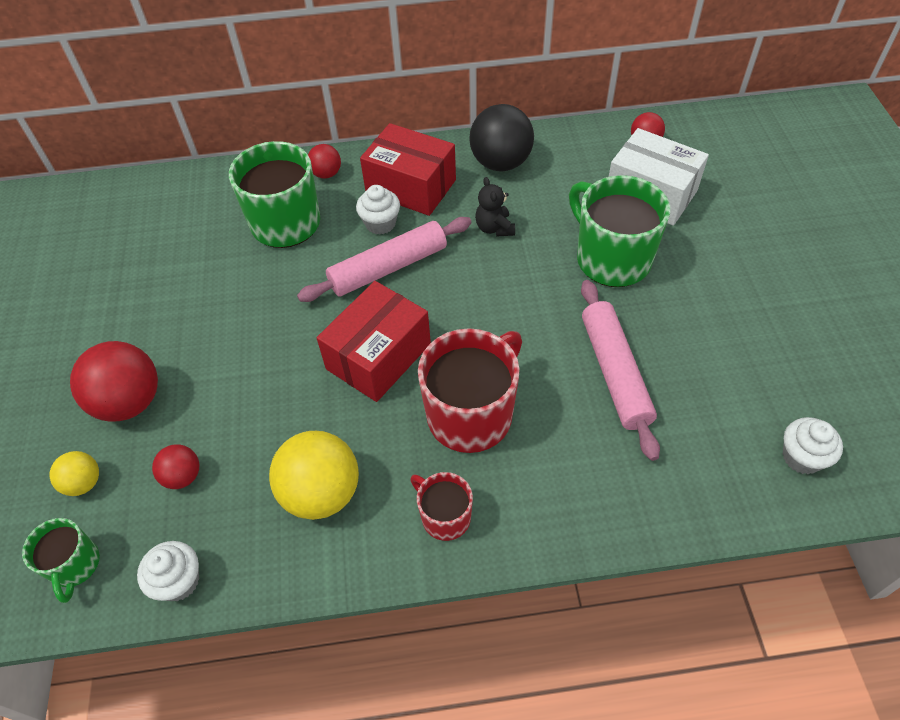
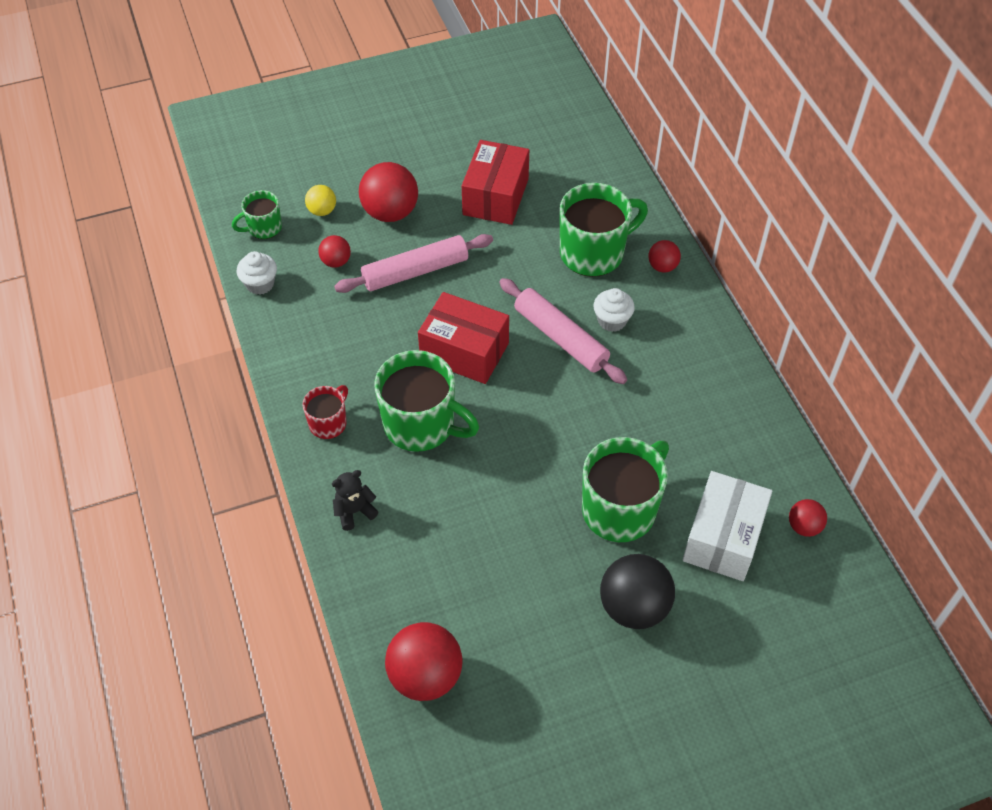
camera: 75 degrees right, 0 degrees up
yellow ball [269,431,359,520] -> none
red box [360,123,456,216] -> red box moved to [462,140,529,225]
red mug [418,328,522,453] -> green mug [374,350,479,452]
black ball [470,104,534,171] -> black ball moved to [600,554,675,629]
black teddy bear [475,177,515,237] -> black teddy bear moved to [332,470,378,531]
pink rolling pin [581,280,660,461] -> pink rolling pin moved to [334,234,493,293]
white cupcake [783,417,843,474] -> red ball [385,622,463,701]

